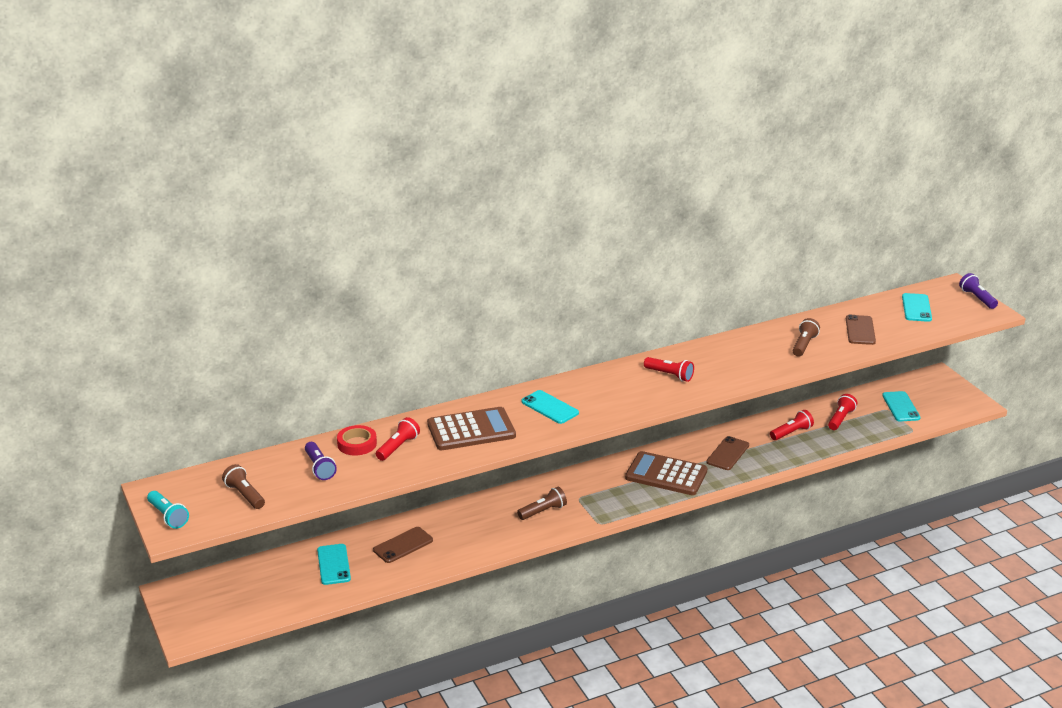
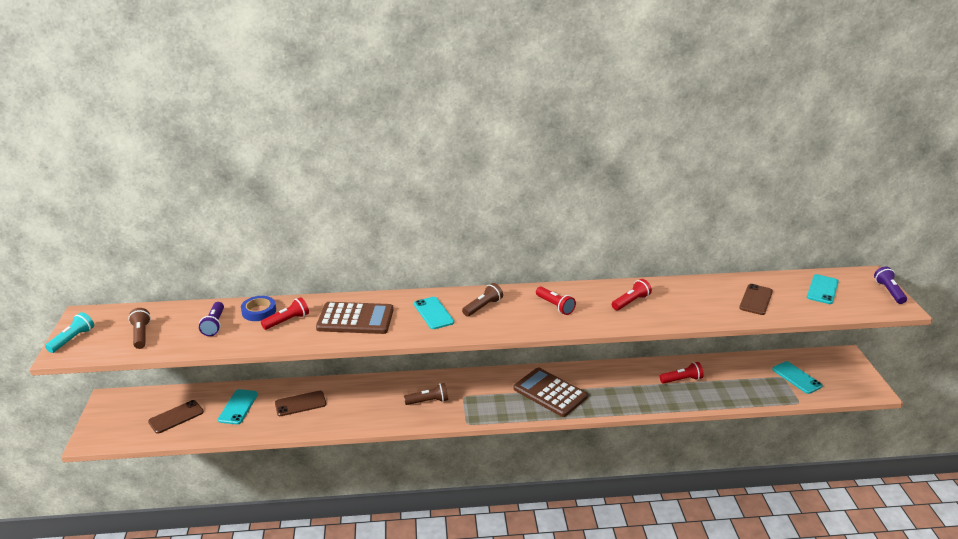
camera: 20 degrees right, 0 degrees up
turquoise flashlight [147,491,189,529] -> turquoise flashlight turned 135 degrees counterclockwise [45,312,94,353]
red tape [337,425,377,455] -> blue tape [241,296,276,321]
brown phone [706,436,749,470] -> brown phone moved to [148,400,204,434]
brown flashlight [793,318,820,357] -> brown flashlight moved to [462,283,503,317]
red flashlight [828,394,857,430] -> red flashlight moved to [612,279,652,310]
turquoise phone [882,391,921,422] -> turquoise phone turned 45 degrees counterclockwise [772,361,823,394]

